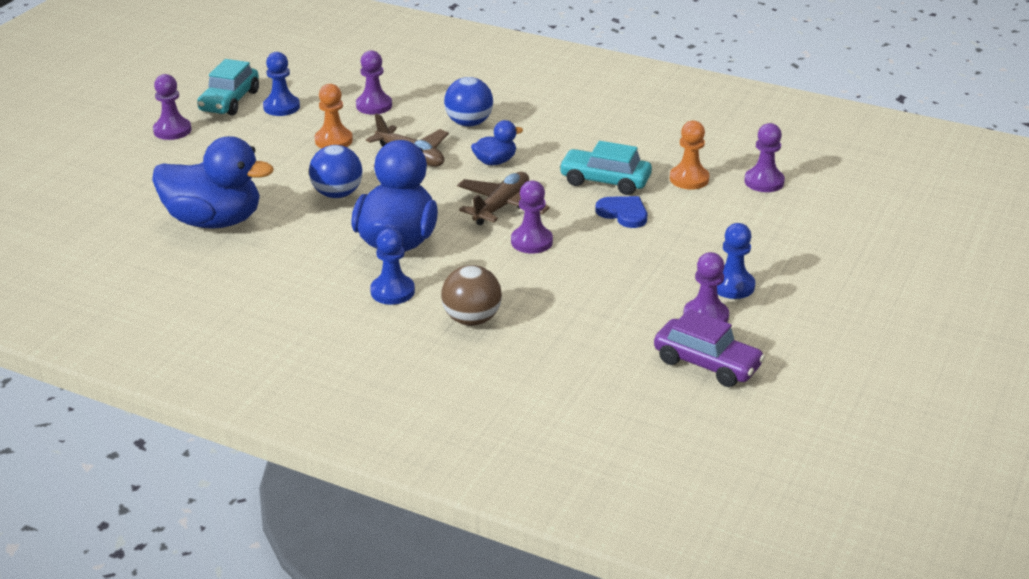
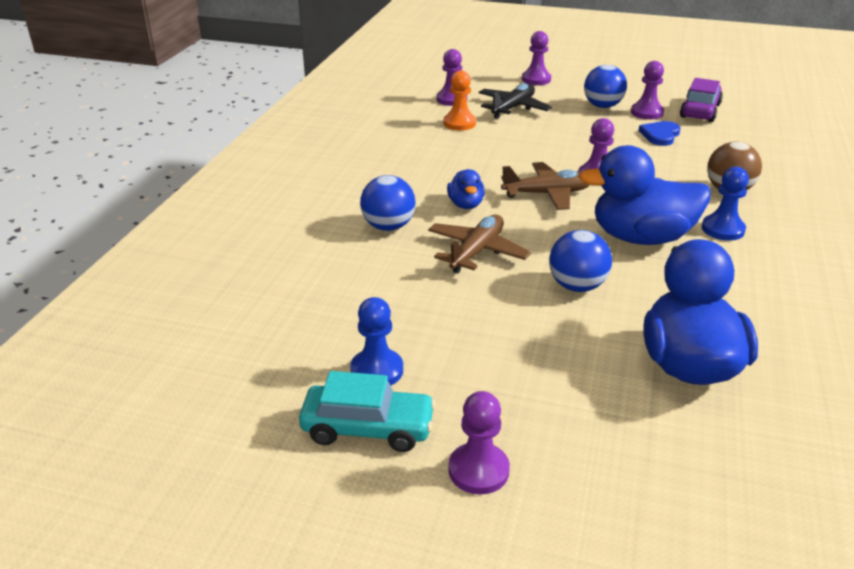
camera: 100 degrees left, 0 degrees up
orange pawn [315,84,353,148] -> none
purple pawn [356,50,392,115] -> purple pawn moved to [522,31,551,85]
brown plane [457,172,550,225] -> brown plane turned 150 degrees clockwise [501,162,590,210]
blue duck [471,120,523,165] -> blue duck turned 150 degrees counterclockwise [447,169,485,209]
turquoise car [559,141,652,195] -> none
blue heart [595,196,647,228] -> blue heart moved to [638,121,681,146]
blue pawn [717,223,755,299] -> blue ball [584,65,627,108]
none -> black plane [479,83,552,119]

